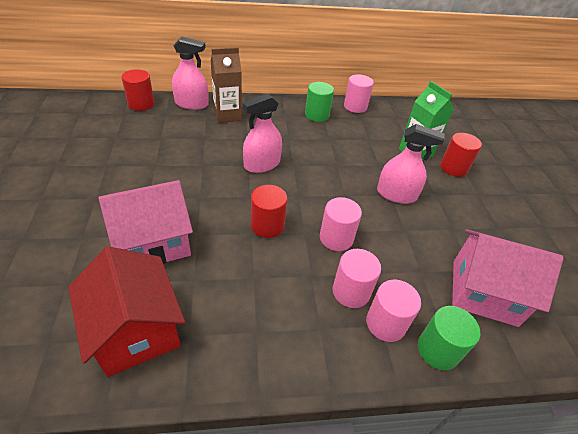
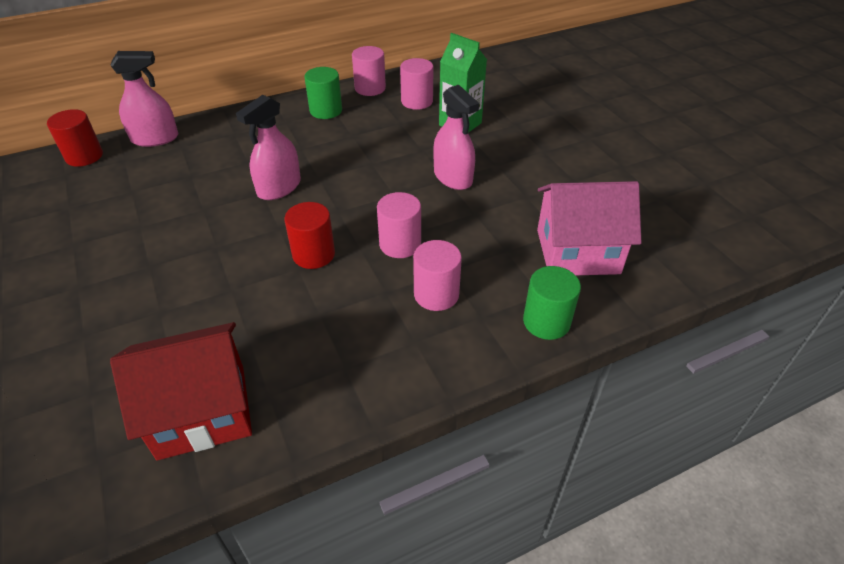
camera: 15 degrees left, 0 degrees up
red house [68,246,185,377] -> red house turned 60 degrees counterclockwise [110,322,252,460]
pink house [98,180,193,264] -> none
brown carton [211,47,242,123] -> none
pink cylinder [366,280,421,342] -> pink cylinder moved to [400,58,434,110]
pink spray bottle [377,124,445,204] -> pink spray bottle turned 60 degrees clockwise [433,85,479,190]
red cylinder [440,133,482,177] -> none

